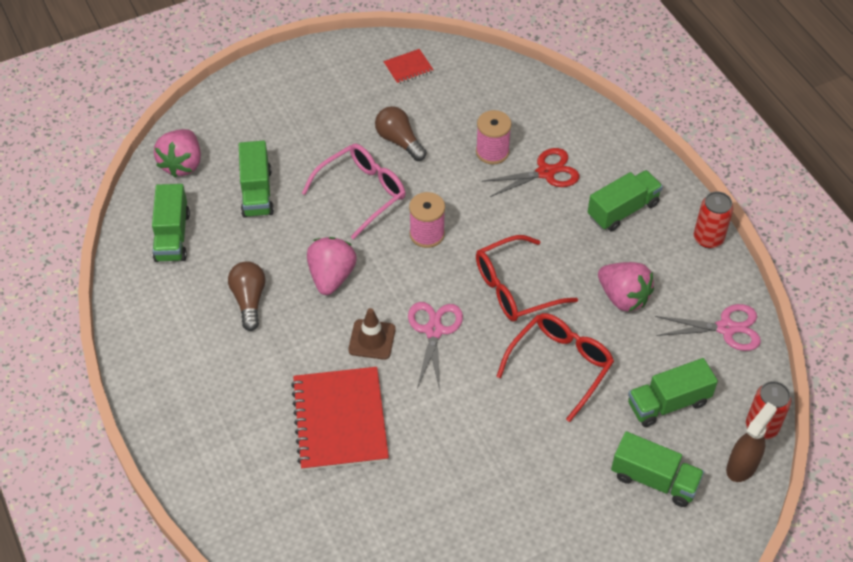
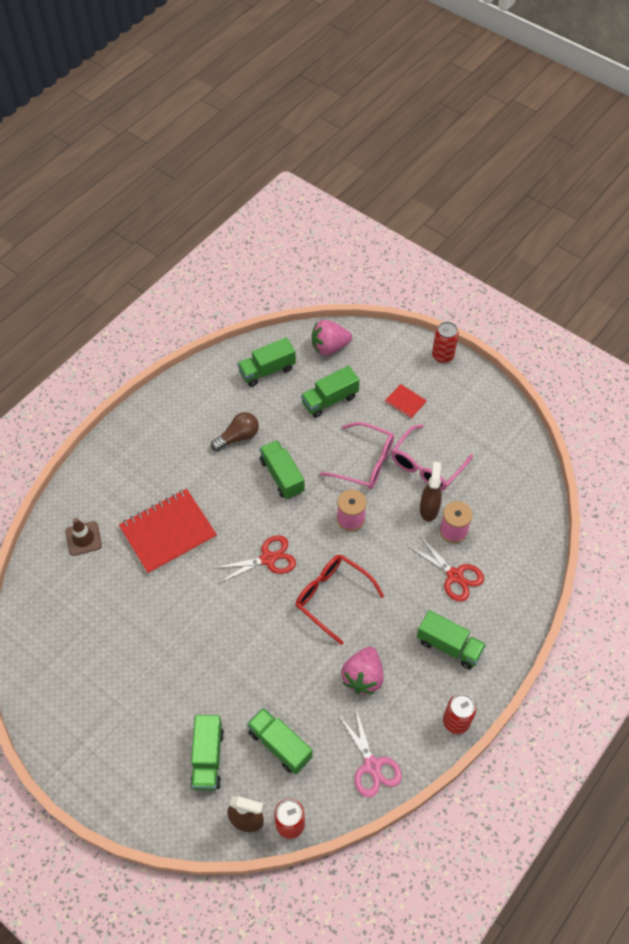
camera: 65 degrees right, 5 degrees up
pink strawberry [307,237,357,295] -> green truck [259,440,305,499]
brown traffic cone [348,308,396,360] -> brown traffic cone moved to [66,518,102,556]
brown light bulb [375,106,427,161] -> pink glasses [391,424,473,490]
red notebook [383,49,434,84] -> red notebook moved to [385,384,427,419]
pink scissors [408,302,463,391] -> red scissors [215,535,296,584]
red glasses [496,313,614,422] -> none
none -> brown spray bottle [420,462,442,521]
none -> red can [432,322,459,363]

